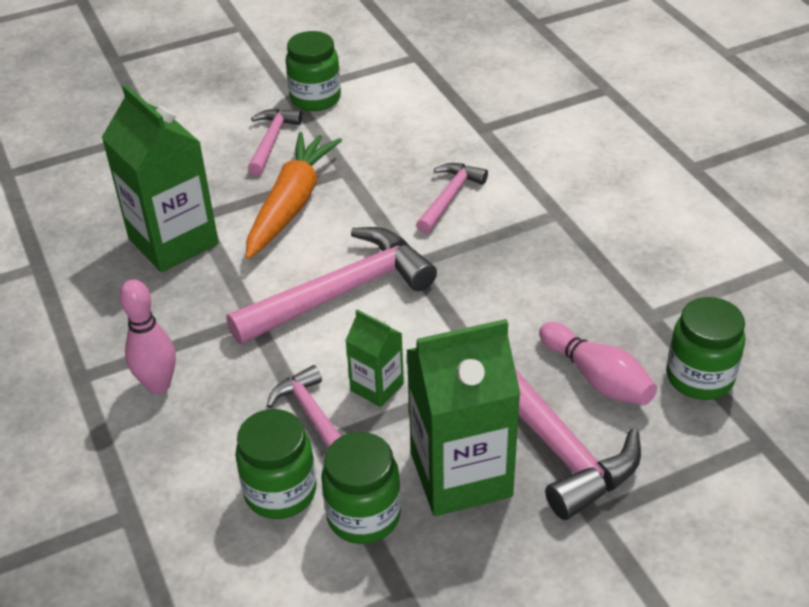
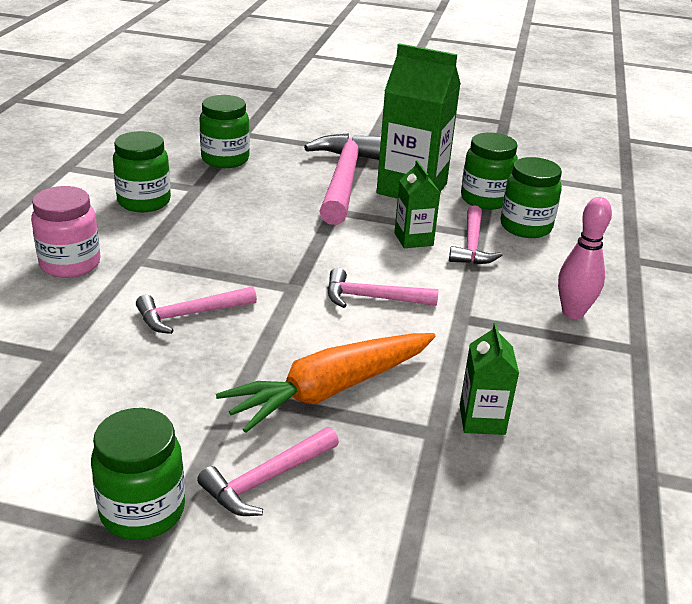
camera: 145 degrees left, 10 degrees down
green carton [101,84,219,272] -> green carton [460,322,519,435], size x0.51
pink hammer [226,227,437,345] -> pink hammer [327,268,438,308], size x0.55
pink bowling pin [539,322,657,405] -> none
none -> pink jar [31,186,101,278]
none -> green jar [113,131,171,212]

